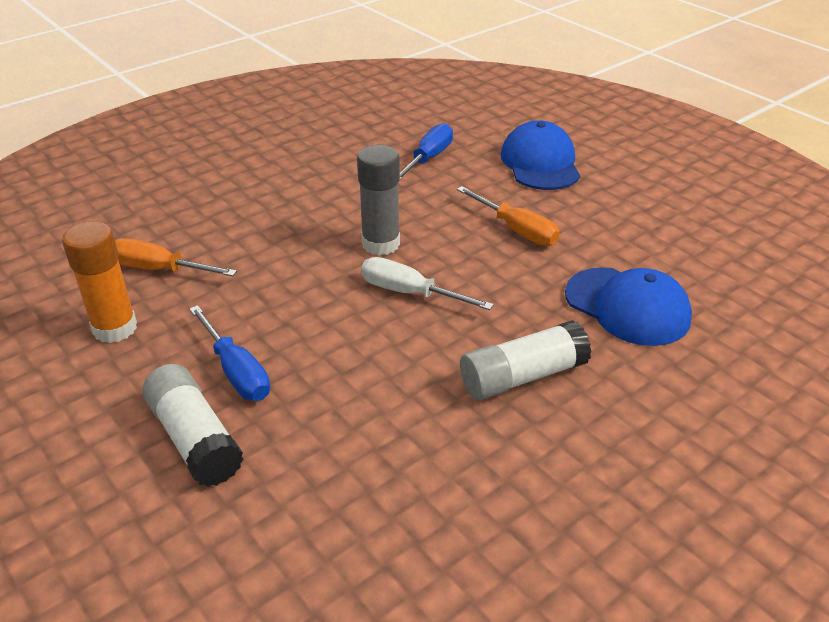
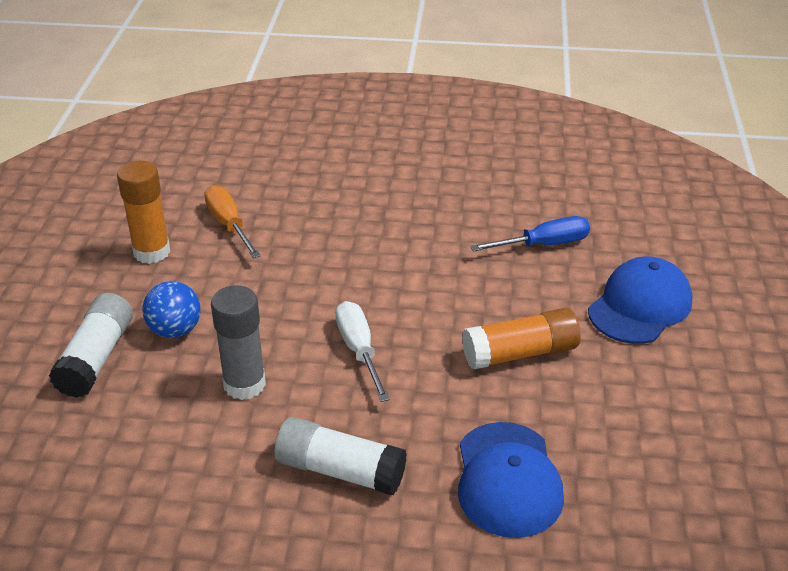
camera: 45 degrees right, 0 degrees up
blue screwdriver [189,305,270,401] -> blue ball [142,281,201,338]
grey glue stick [357,145,400,255] -> grey glue stick moved to [211,285,266,400]
orange screwdriver [457,186,560,246] -> orange glue stick [462,308,580,370]

